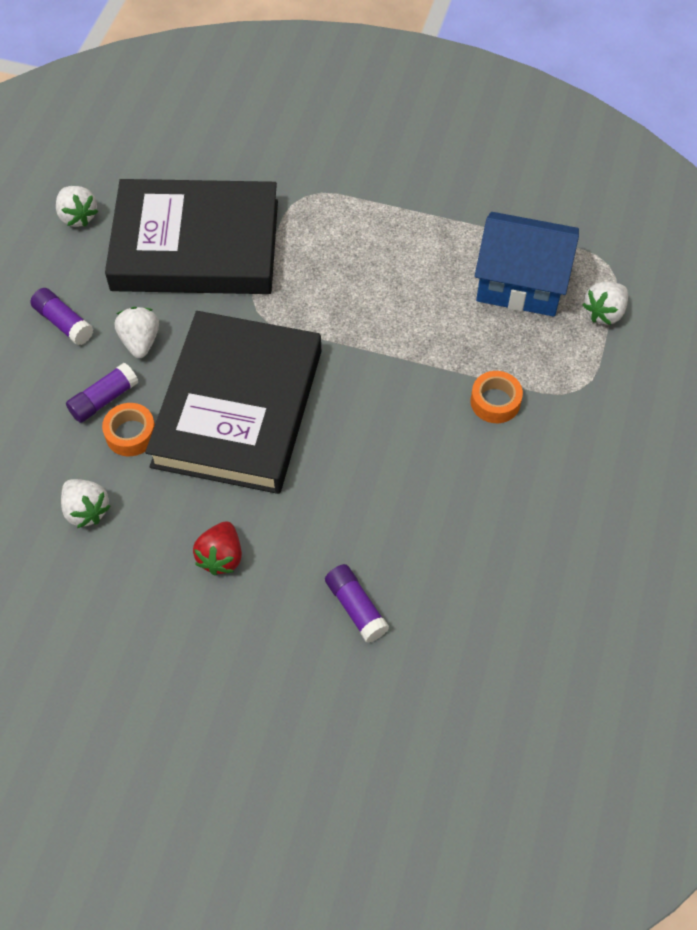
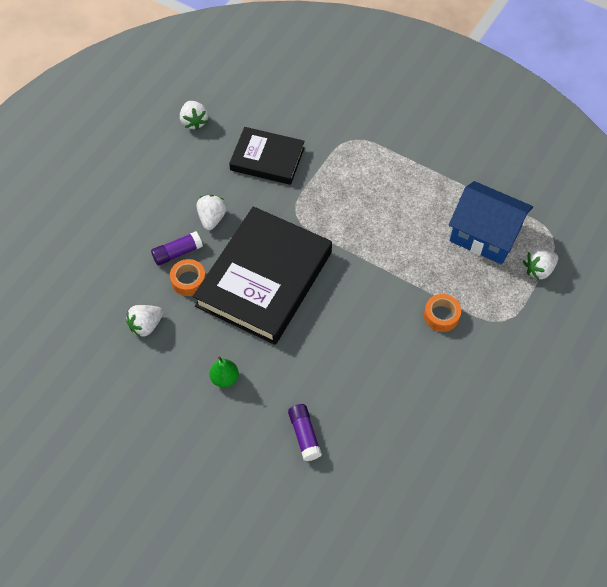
camera: 15 degrees right, 0 degrees up
purple glue stick [31,288,93,345] -> none
white strawberry [61,479,111,528] -> white strawberry turned 75 degrees clockwise [126,305,163,337]
black book [105,179,278,294] -> black book [229,127,305,185], size x0.57
red strawberry [193,521,242,575] -> green pear [210,356,239,388]

